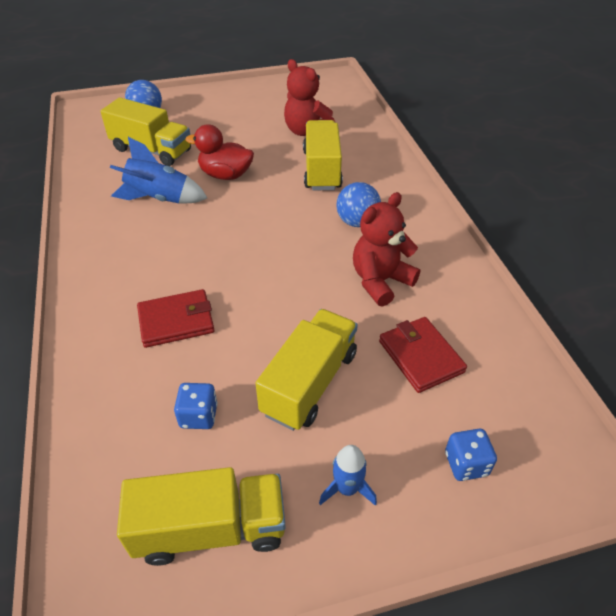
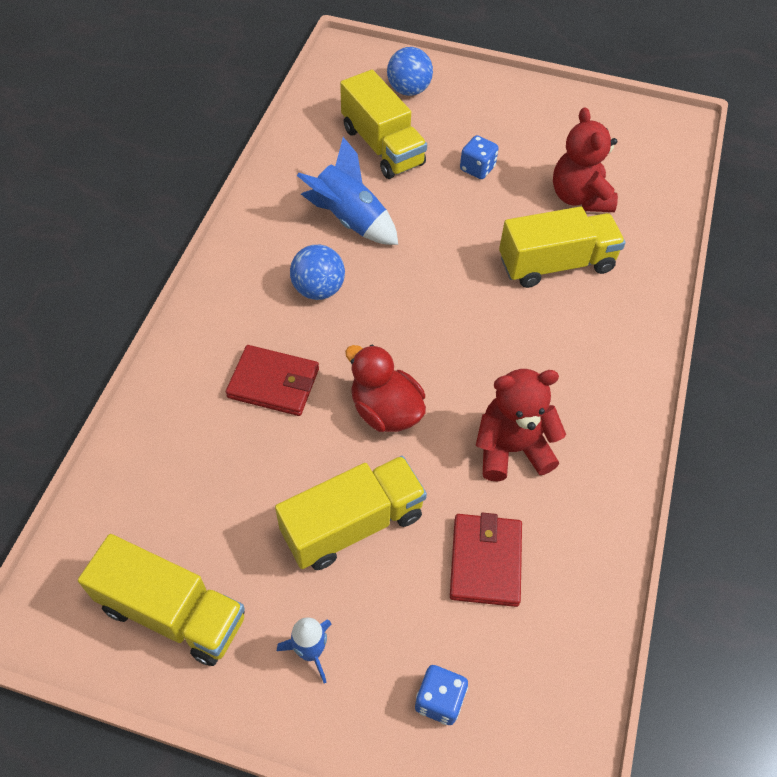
camera: 30 degrees right, 10 degrees up
blue dice [174,383,218,429] -> blue dice moved to [460,135,499,179]
red duck [185,124,254,180] -> red duck moved to [345,345,426,432]
yellow truck [303,120,343,190] -> yellow truck turned 45 degrees clockwise [499,207,625,288]
blue ball [337,182,381,227] -> blue ball moved to [290,245,345,300]

